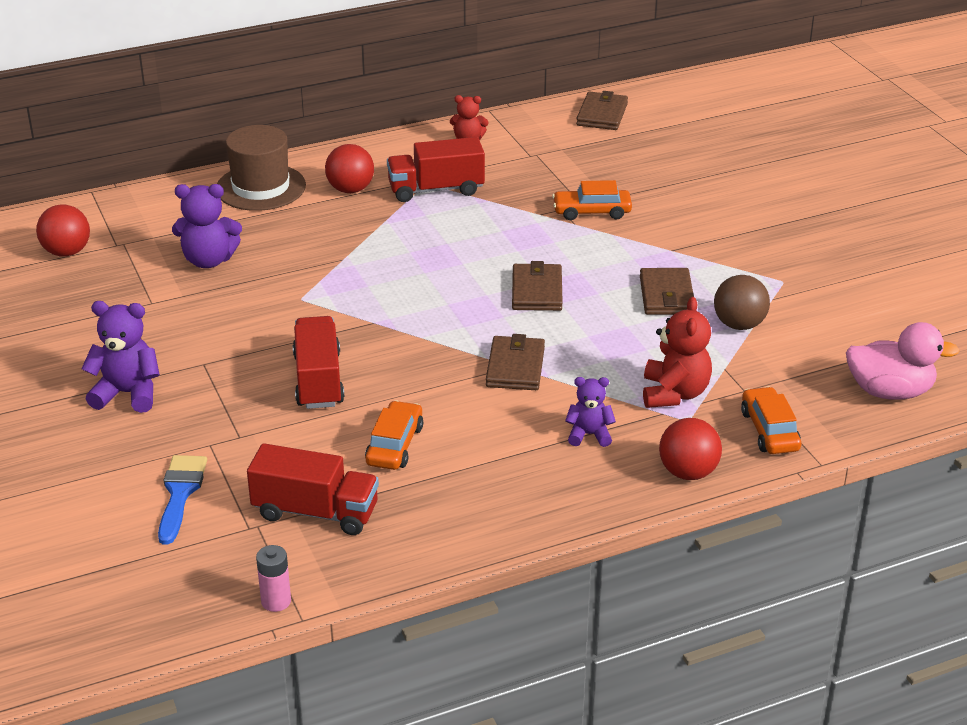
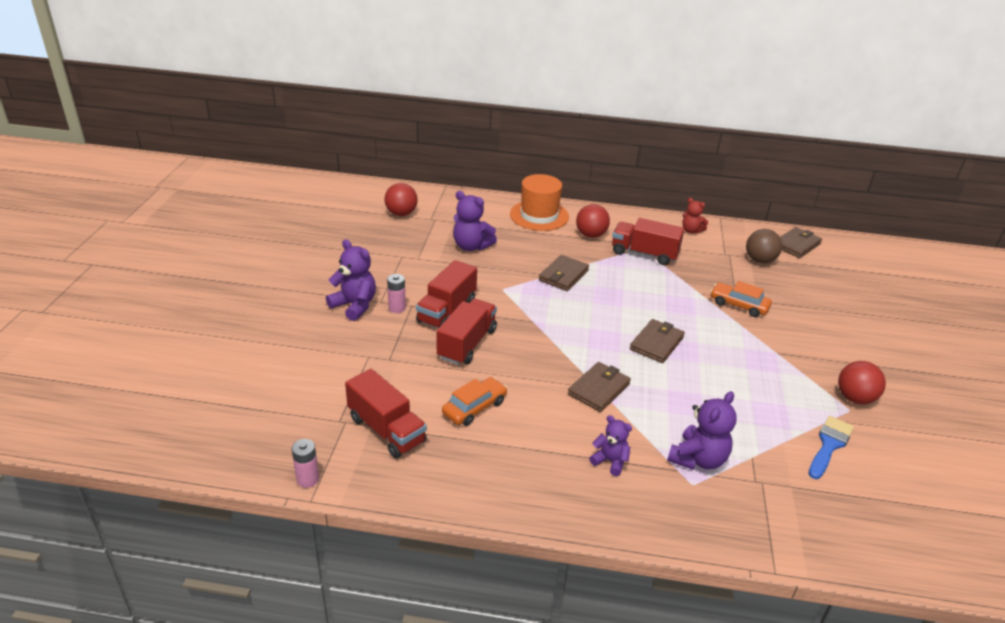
camera: 30 degrees right, 0 degrees up
blue brush [158,455,207,545] -> blue brush moved to [809,416,854,479]
brown hat [217,125,306,211] -> orange hat [510,174,569,231]
brown wallet [640,268,694,315] -> brown wallet moved to [539,255,589,291]
red teddy bear [643,297,712,408] -> purple teddy bear [667,391,737,470]
red ball [659,418,722,480] -> red ball moved to [838,361,886,404]
brown ball [714,275,770,330] -> brown ball moved to [746,229,782,263]
orange car [741,387,801,454] -> none
pink duck [846,322,960,400] -> none
none -> pink battery [387,274,406,313]
none -> red truck [416,260,477,328]

